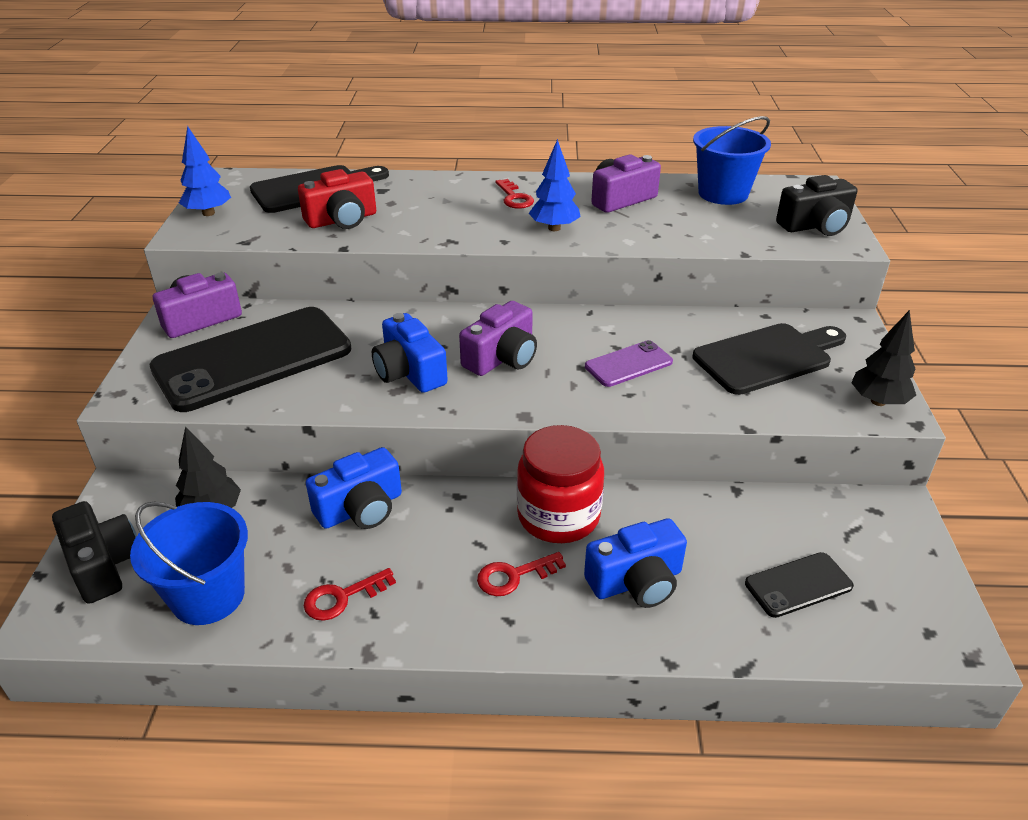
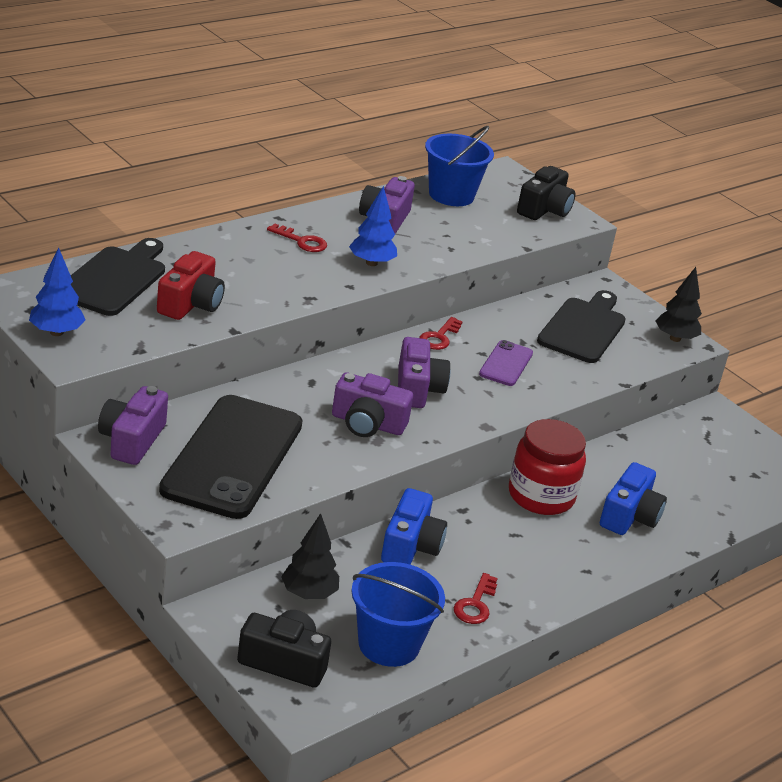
camera: 45 degrees left, 5 degrees down
blue camera [372,313,448,393] -> purple camera [332,373,413,437]
red key [477,552,566,596] -> red key moved to [419,317,463,350]
black phone [745,552,854,618] -> none

